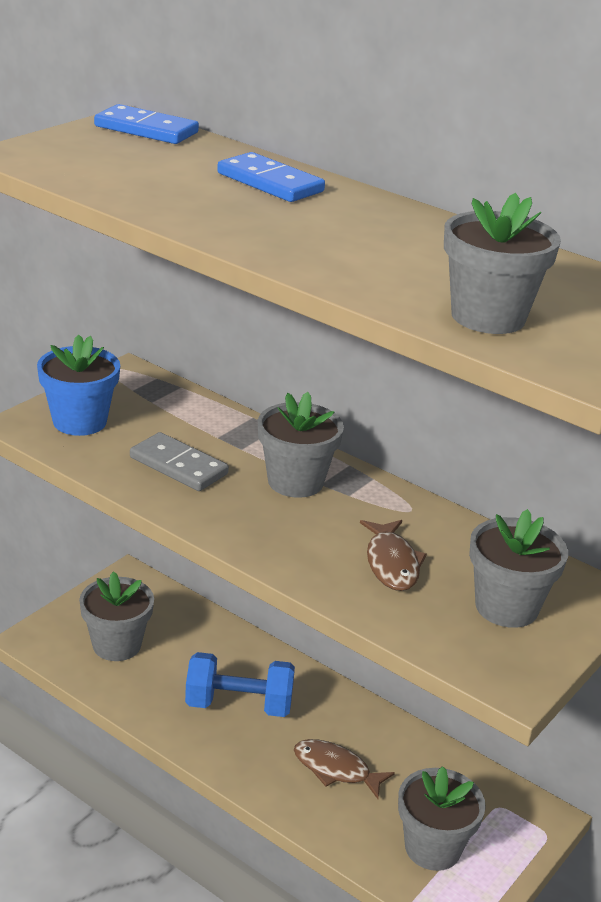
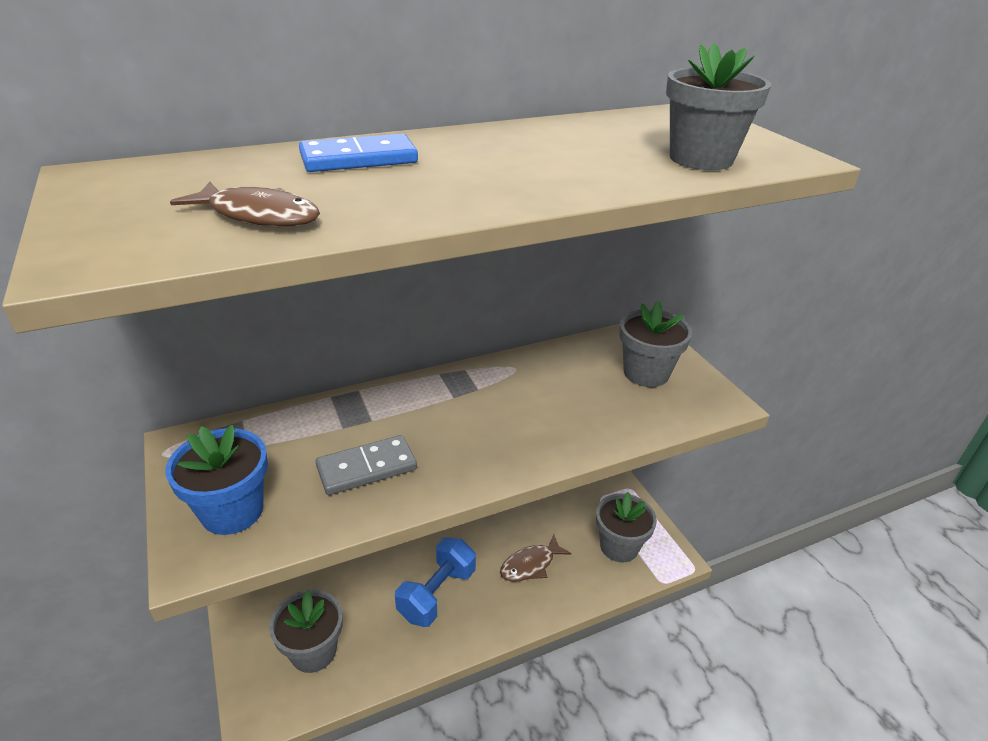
camera: 60 degrees left, 5 degrees up
blue domino [94,104,199,144] -> none
grey flower pot [258,392,344,498] -> none
brown fish [360,520,427,591] -> brown fish moved to [170,182,320,227]

